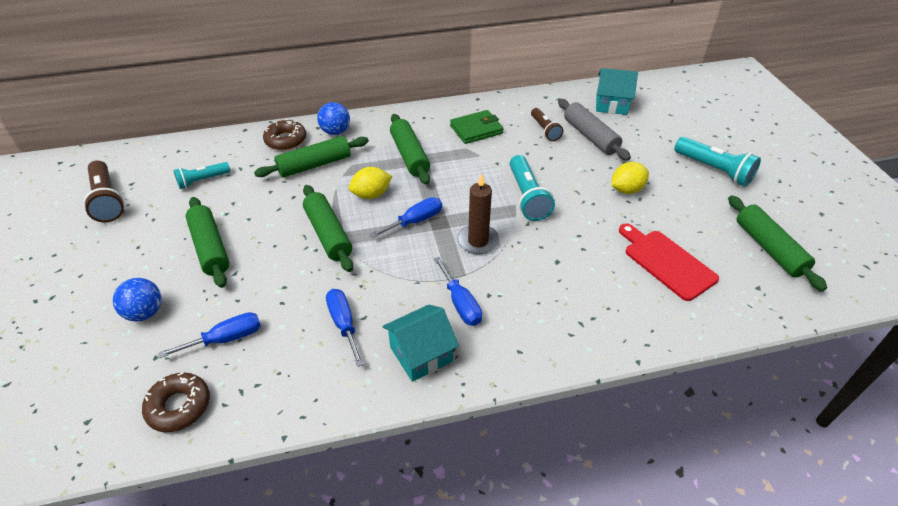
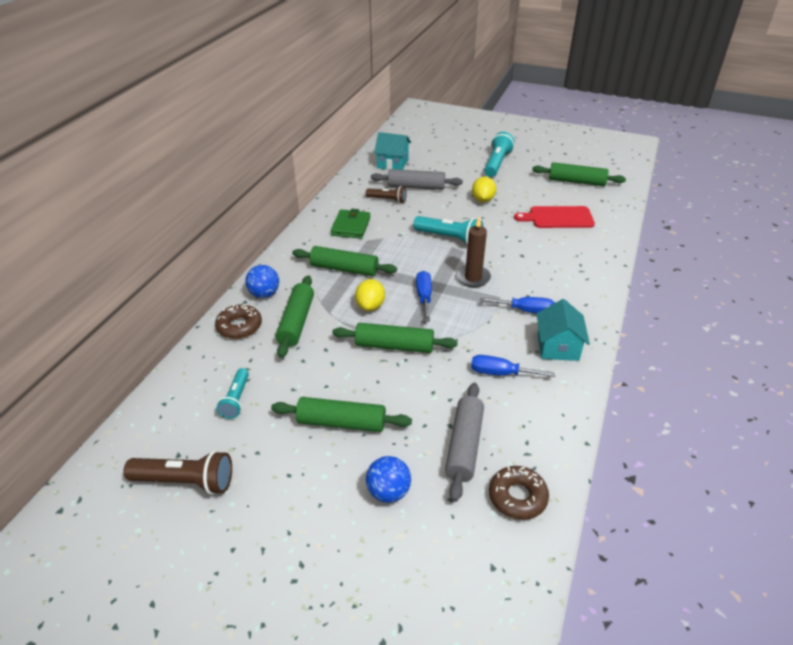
camera: 55 degrees left, 5 degrees down
blue screwdriver [158,312,261,358] -> grey rolling pin [445,383,484,502]
turquoise house [596,68,638,115] -> turquoise house turned 60 degrees clockwise [374,132,411,170]
turquoise flashlight [674,137,761,187] -> turquoise flashlight turned 60 degrees counterclockwise [484,132,515,177]

